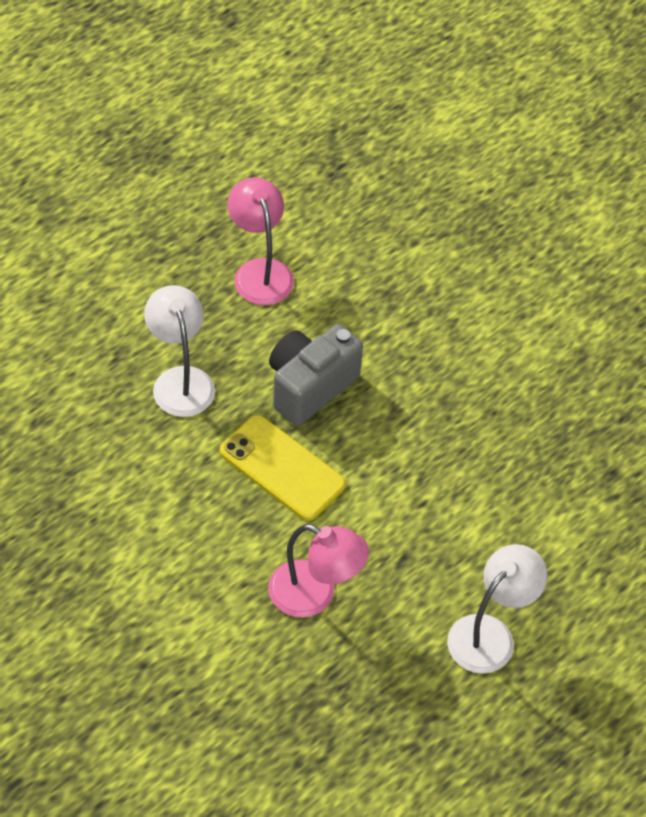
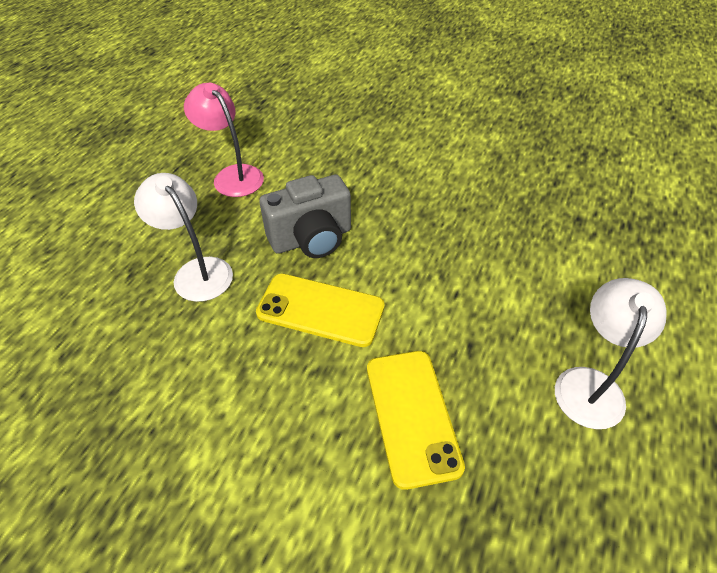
camera: 20 degrees left, 5 degrees down
pink lamp [268,524,369,618] -> yellow phone [367,351,465,490]
grey camera [269,324,363,426] -> grey camera turned 135 degrees counterclockwise [259,175,351,258]

